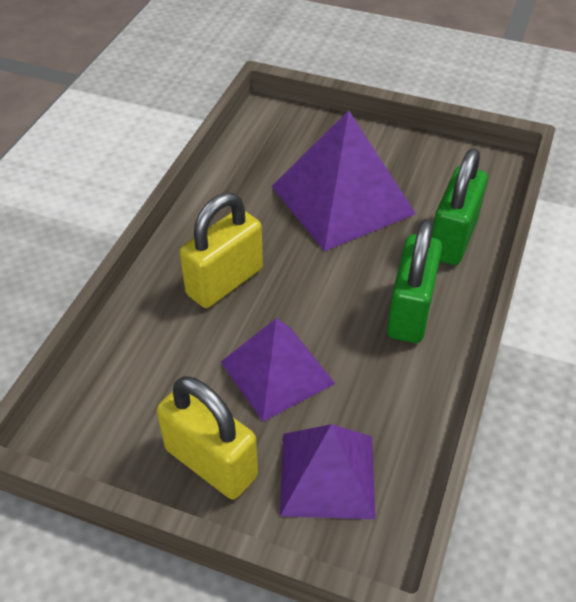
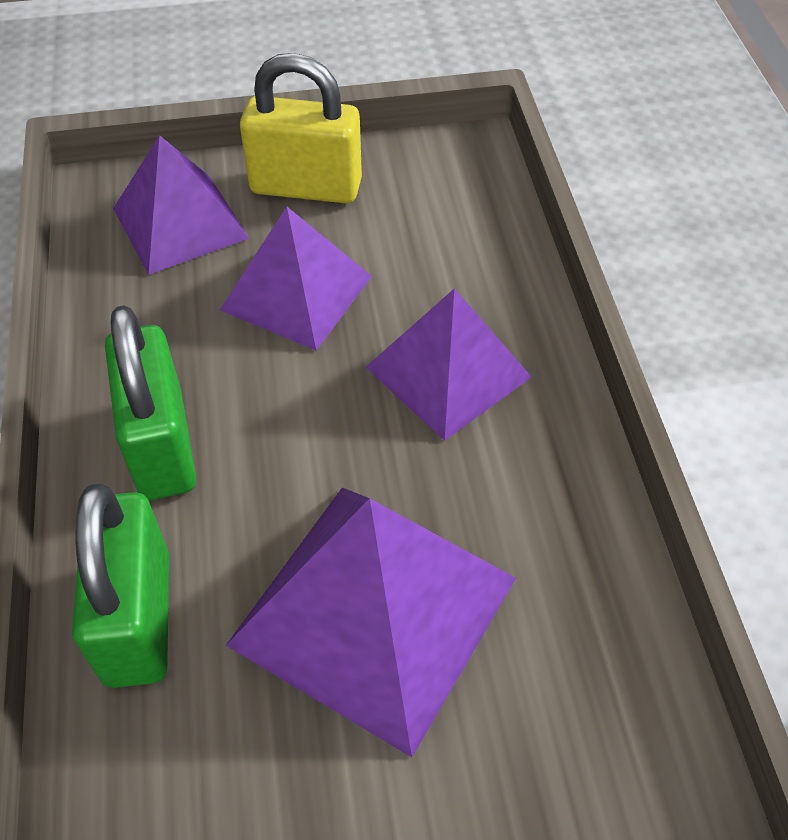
camera: 150 degrees right, 5 degrees up
yellow padlock [180,193,263,308] -> purple pyramid [365,288,532,441]

